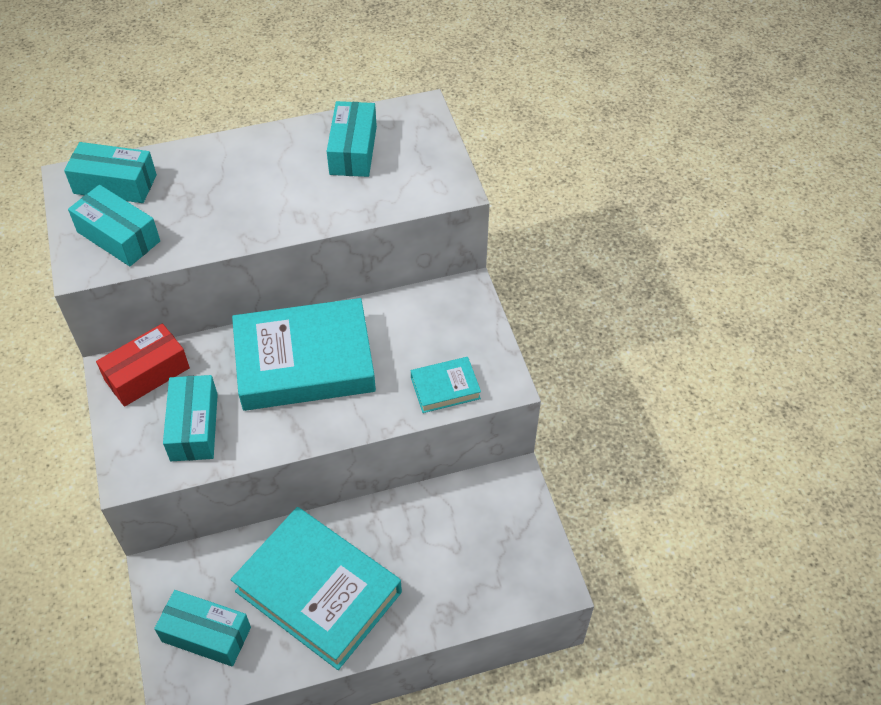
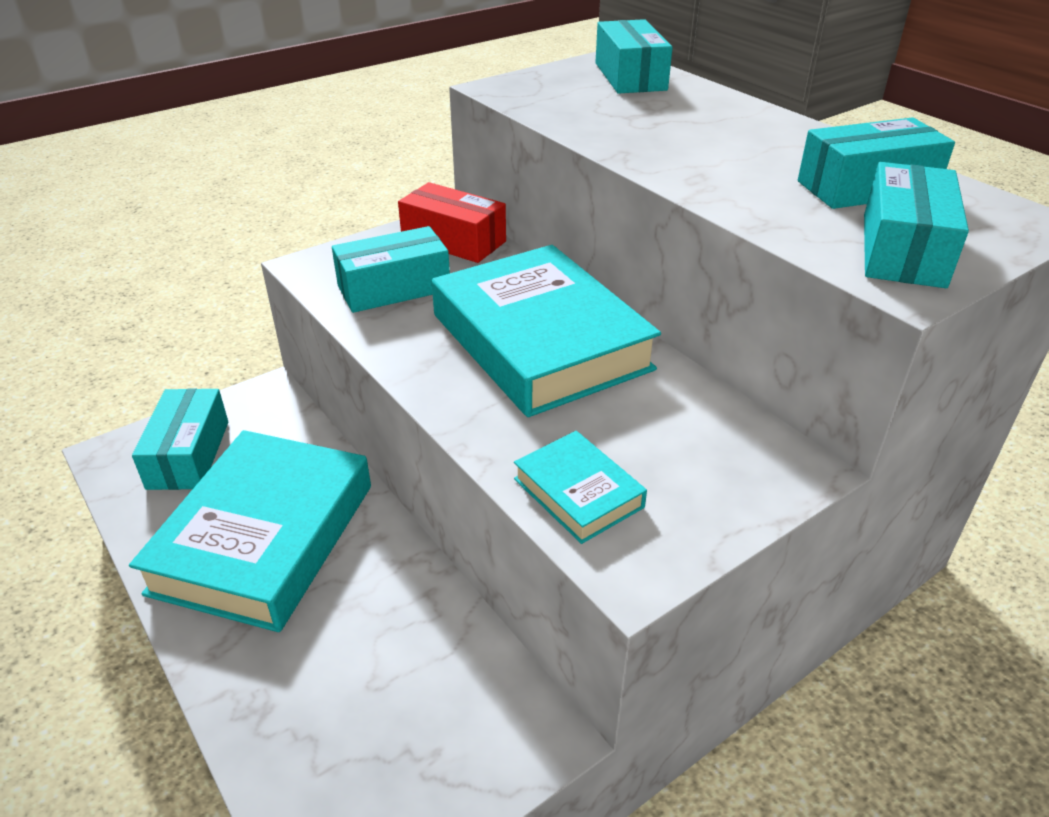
camera: 70 degrees right, 15 degrees down
turquoise box [68,185,160,266] -> turquoise box moved to [864,162,969,288]

